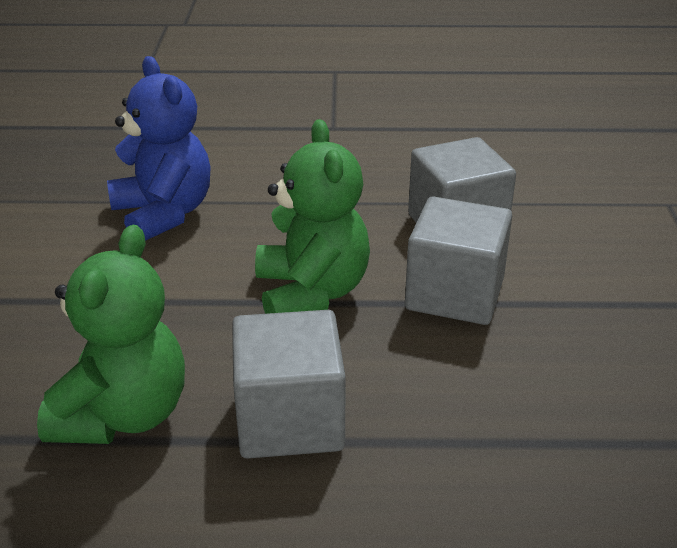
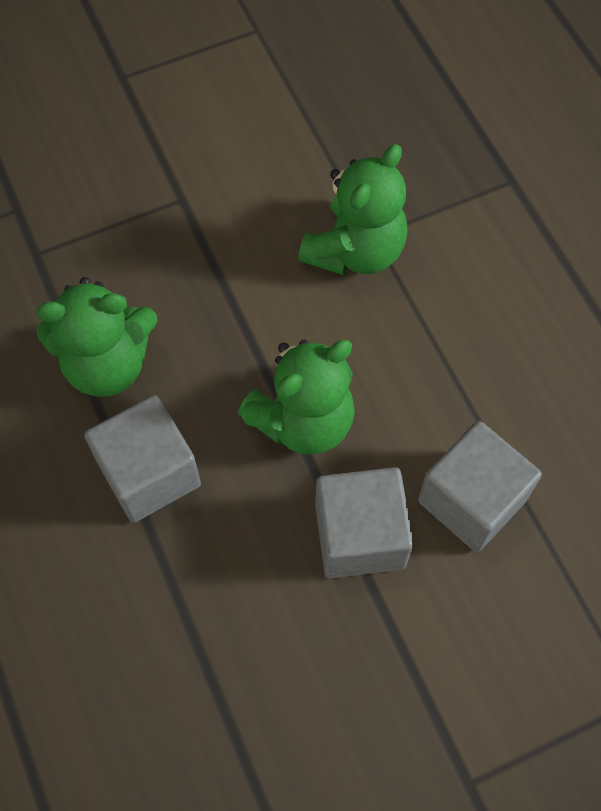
camera: 65 degrees right, 30 degrees up
blue teddy bear [107,56,211,241] -> green teddy bear [298,144,407,275]

